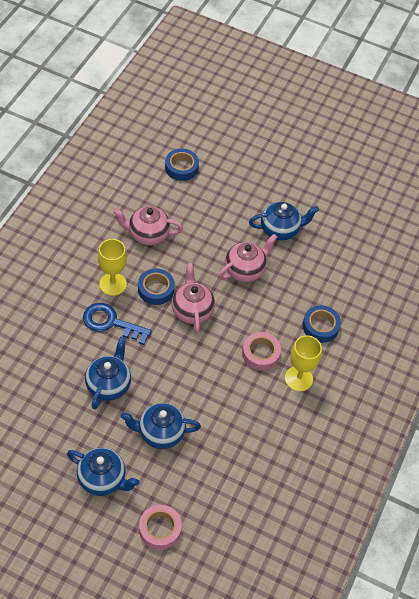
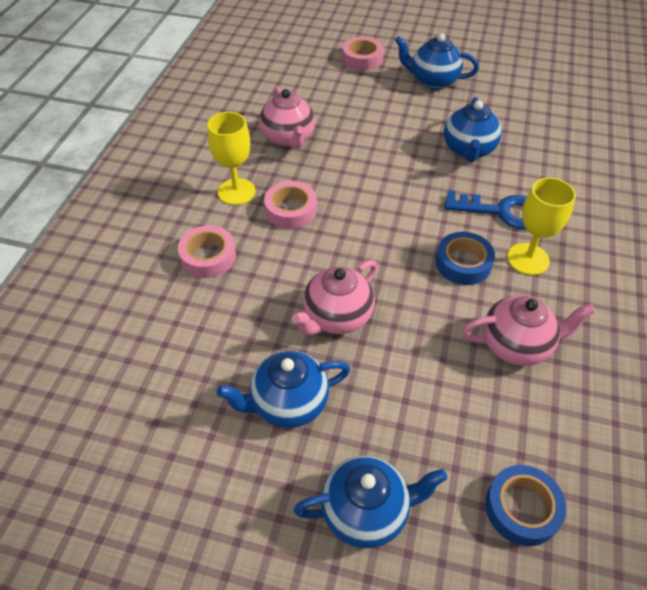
camera: 175 degrees right, 5 degrees down
blue teapot [120,403,201,449] -> blue teapot moved to [293,456,447,548]
pink teapot [172,262,215,333] -> pink teapot moved to [259,87,315,149]
blue tape [303,305,341,343] -> pink tape [178,225,236,278]

